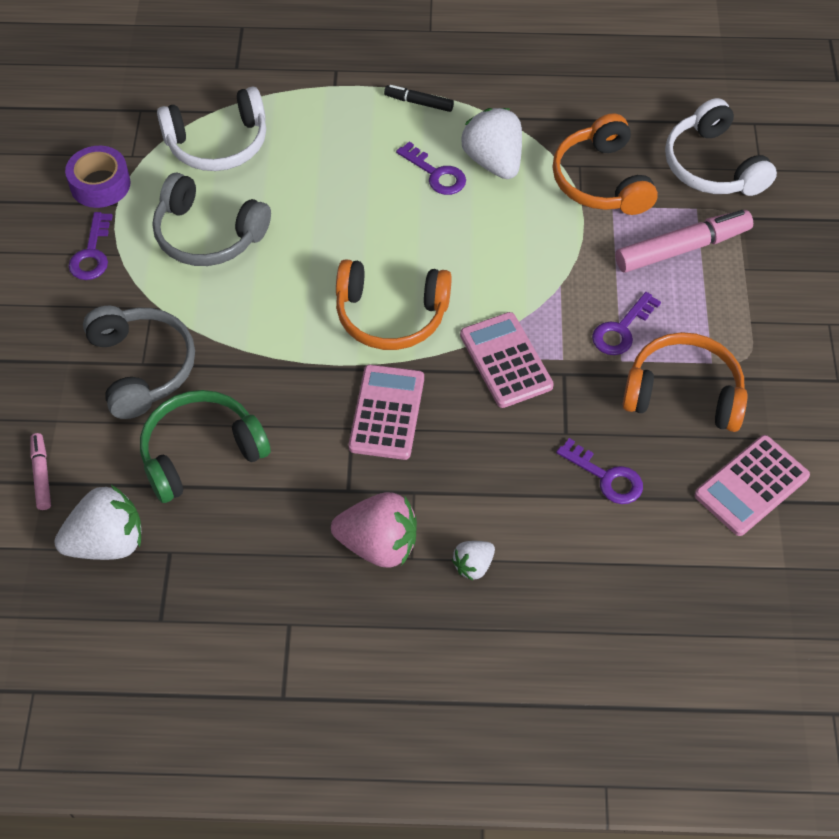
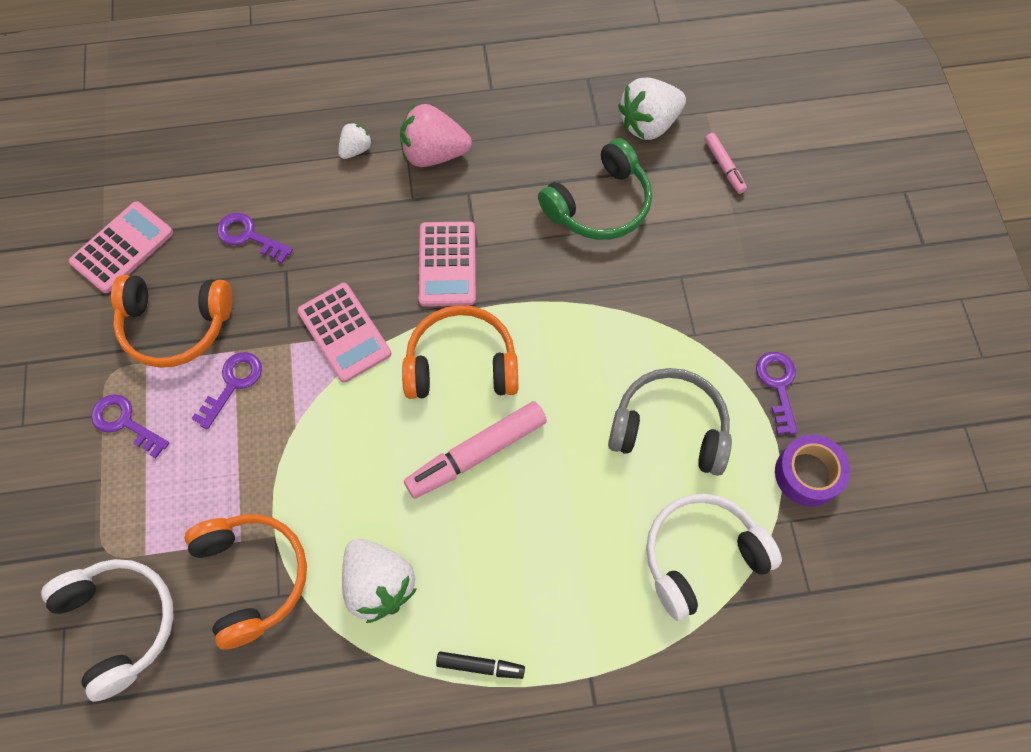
camera: 170 degrees right, 10 degrees up
grey headphones [83,306,195,419] -> none
purple key [396,142,466,195] -> purple key moved to [91,394,169,458]
pink marker [615,210,753,273] -> pink marker moved to [404,401,547,499]

